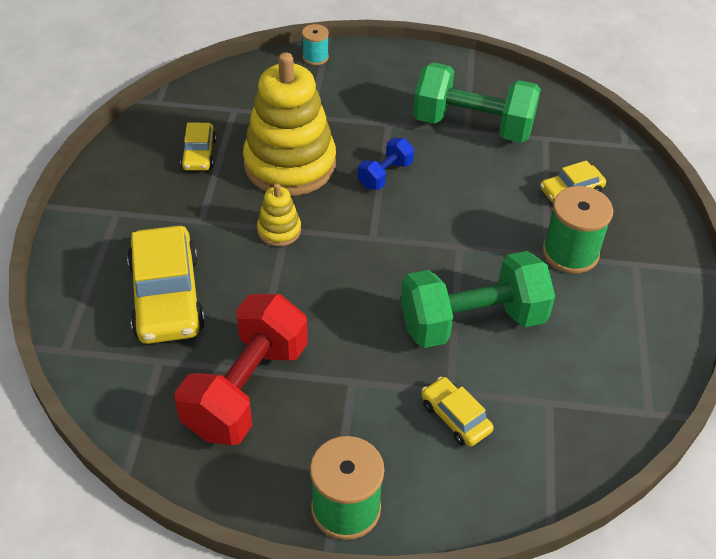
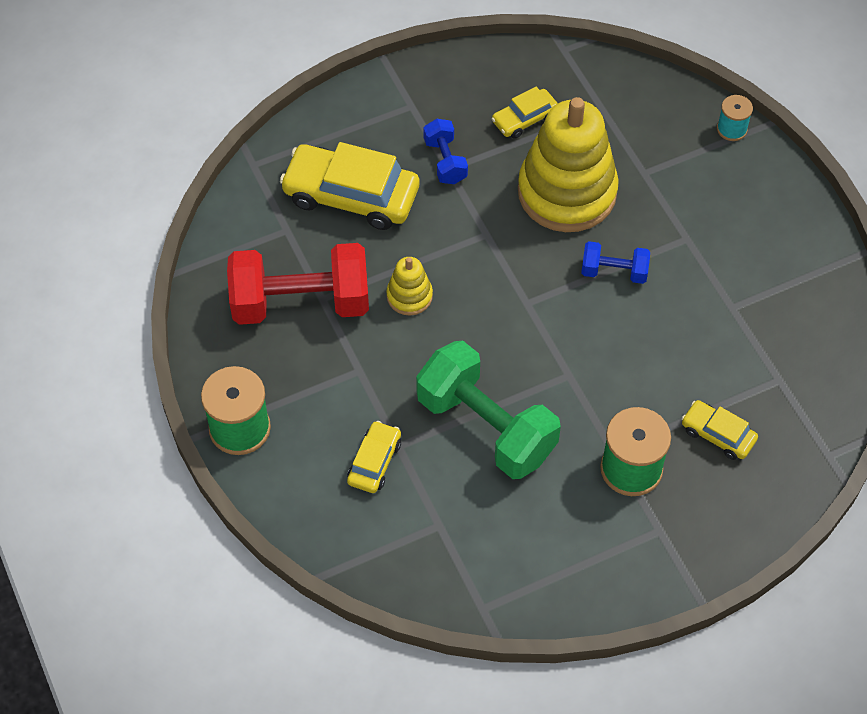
camera: 60 degrees right, 10 degrees up
yellow car [127,226,205,344] -> yellow car turned 60 degrees clockwise [280,142,419,230]
yellow stacking toy [257,183,301,246] -> yellow stacking toy moved to [386,257,433,315]
green dumbbell [413,62,541,143] -> none
none -> blue dumbbell [424,119,468,184]

